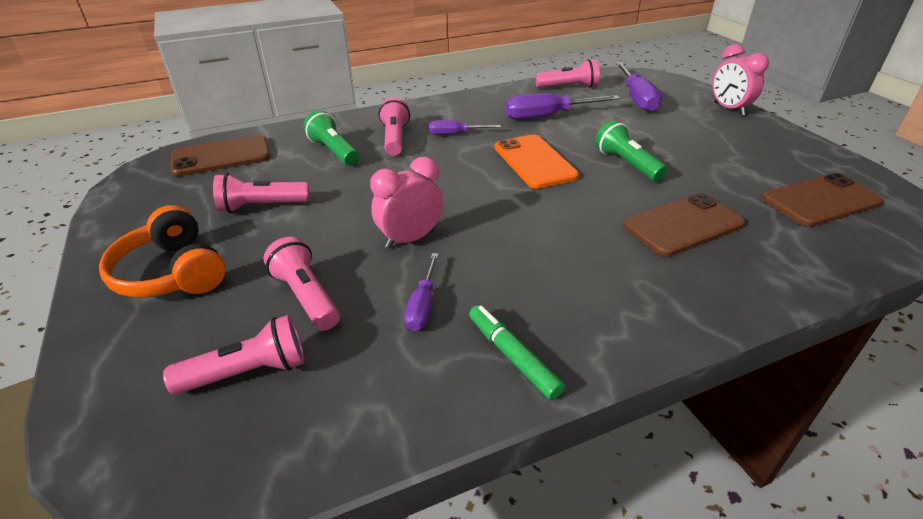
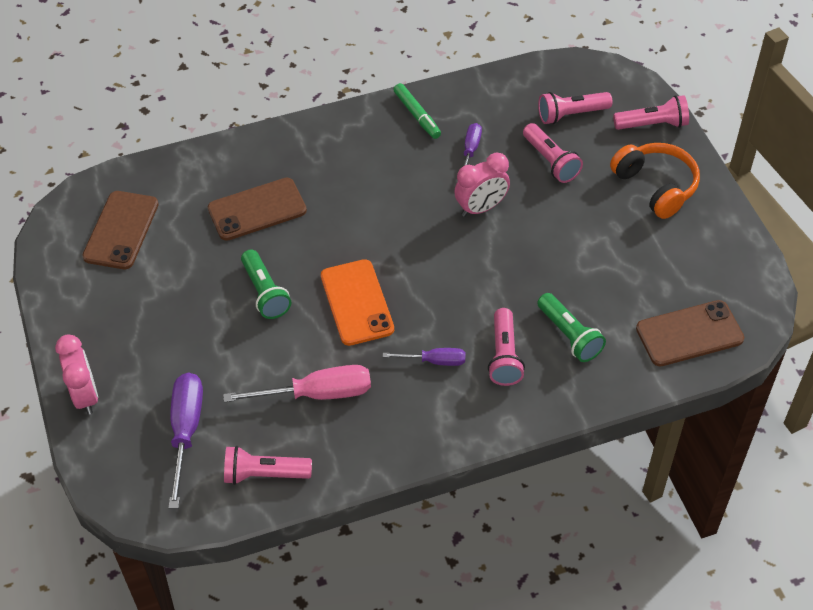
camera: 175 degrees left, 15 degrees up
pink flashlight [213,173,309,213] -> pink flashlight moved to [613,95,689,130]
purple screwdriver [505,93,620,120] -> pink screwdriver [223,365,371,402]
brown phone [762,173,883,227] -> brown phone turned 60 degrees counterclockwise [82,191,159,269]

